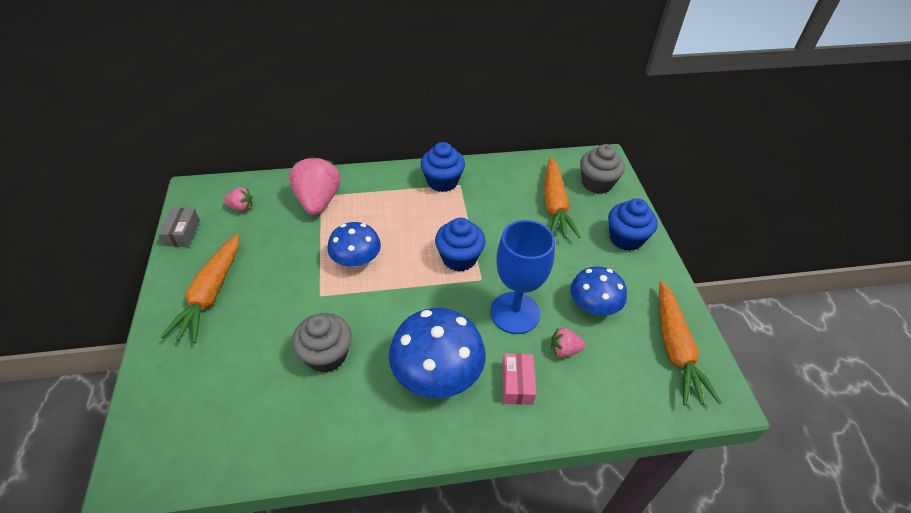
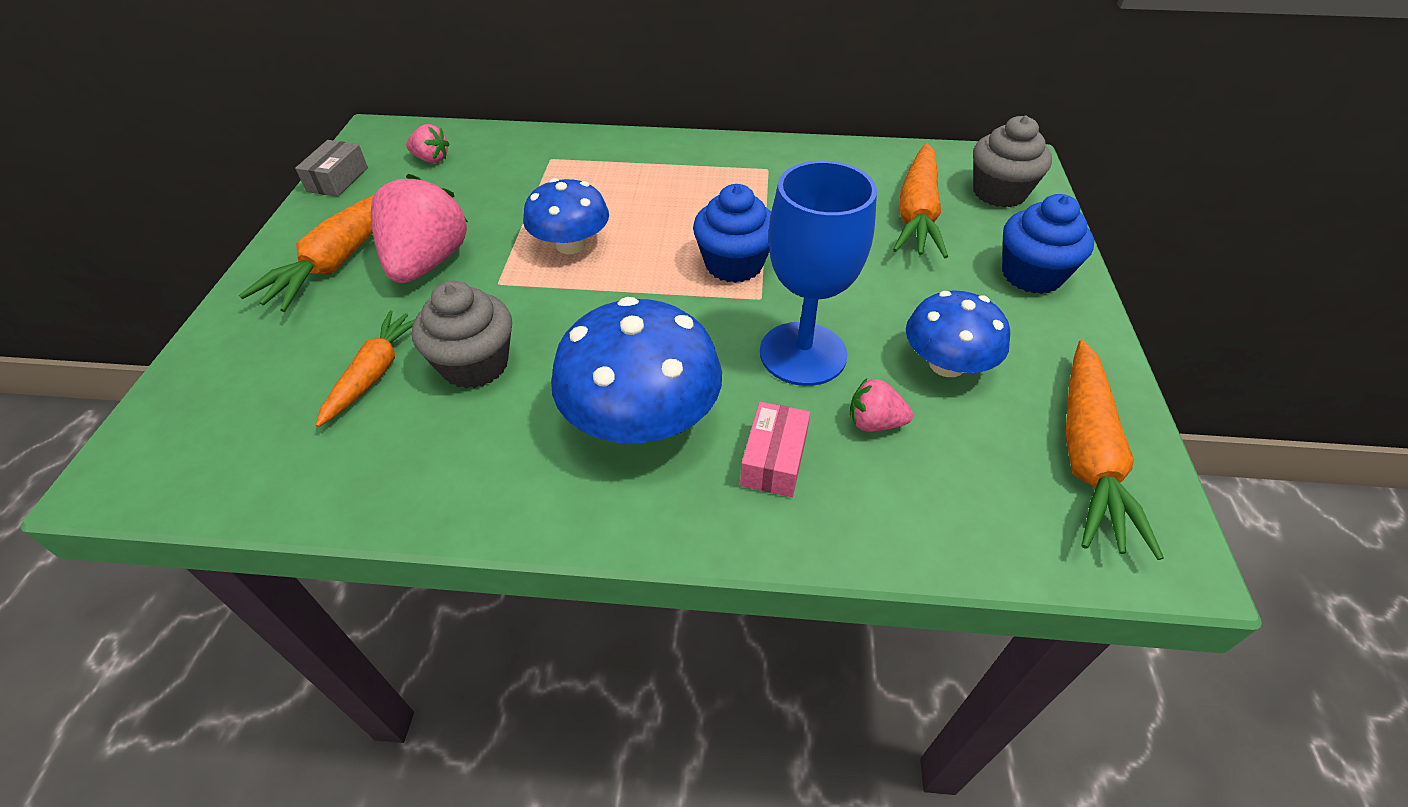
camera: 15 degrees right, 0 degrees up
pink strawberry [289,156,340,215] -> pink strawberry moved to [371,174,468,283]
blue cupcake [421,142,465,192] -> none
none -> orange carrot [316,310,415,427]

